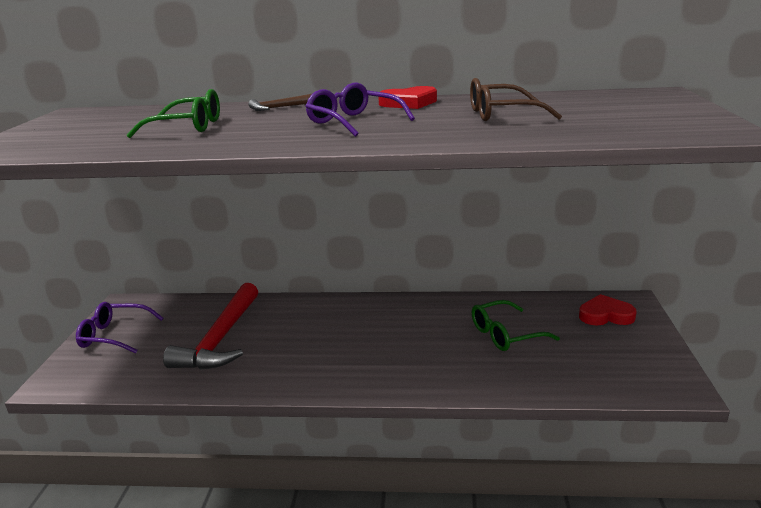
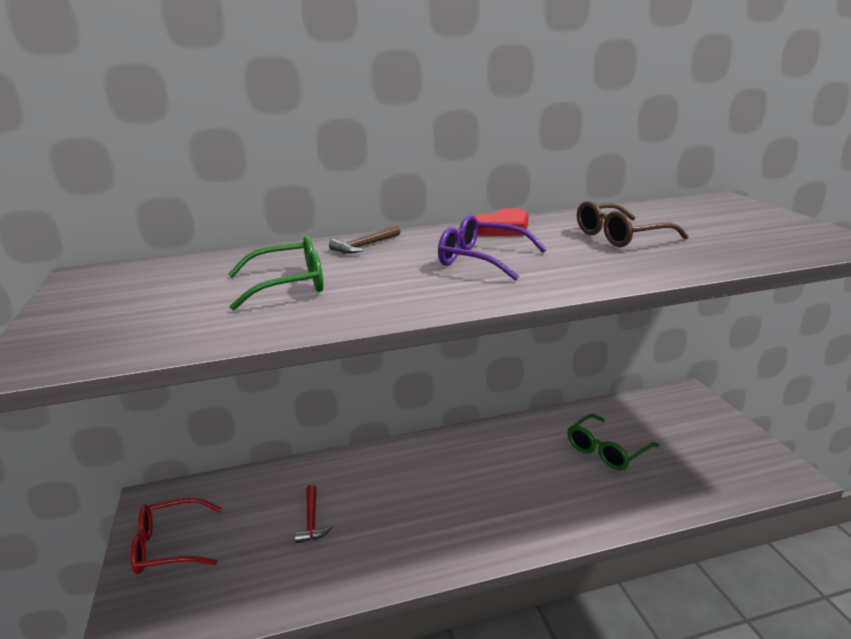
camera: 20 degrees left, 0 degrees up
purple glasses [76,302,164,353] -> red glasses [130,498,222,575]
red hammer [163,283,258,370] -> red hammer [295,485,332,543], size x0.44
red heart [579,294,637,325] -> none

